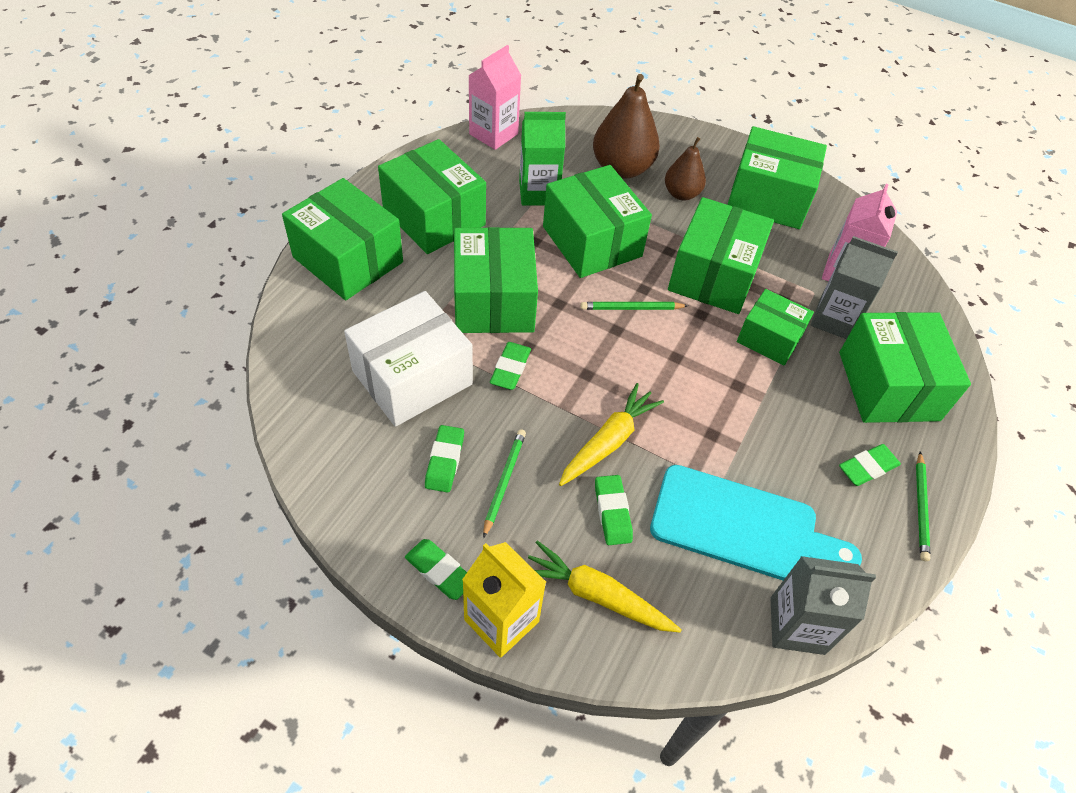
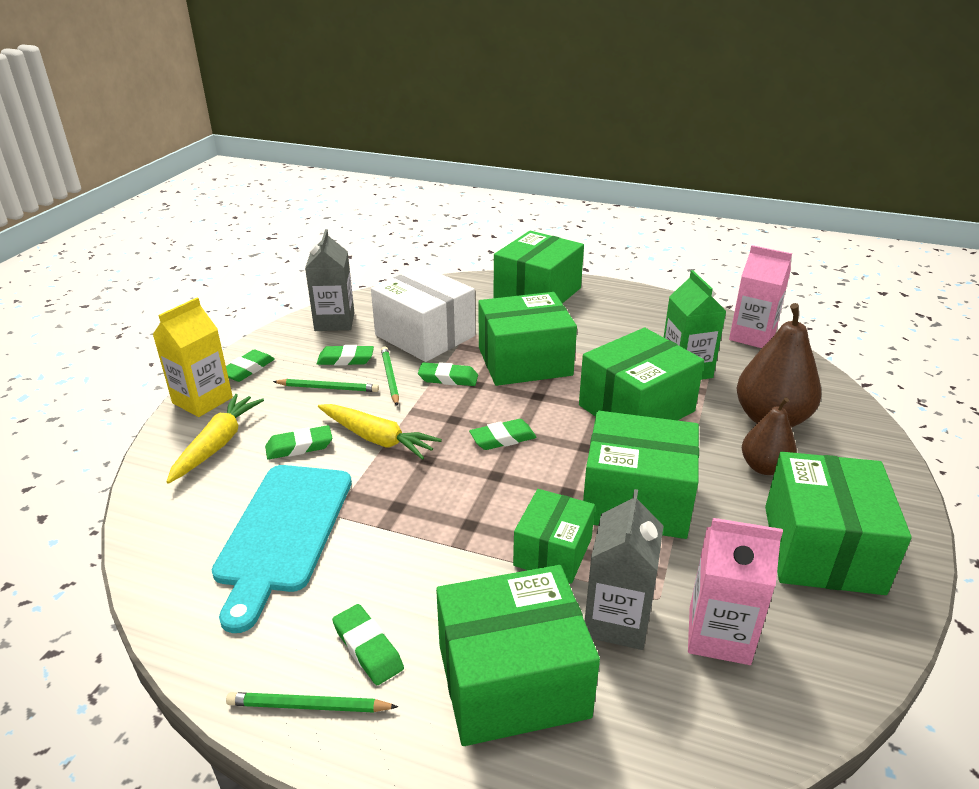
camera: 85 degrees right, 20 degrees down
green box [378,139,486,254] -> none
green pencil [581,302,688,310] -> green pencil moved to [381,346,399,406]
grey carton [771,556,876,655] -> grey carton moved to [305,229,355,331]
none -> green eraser [469,419,537,450]

